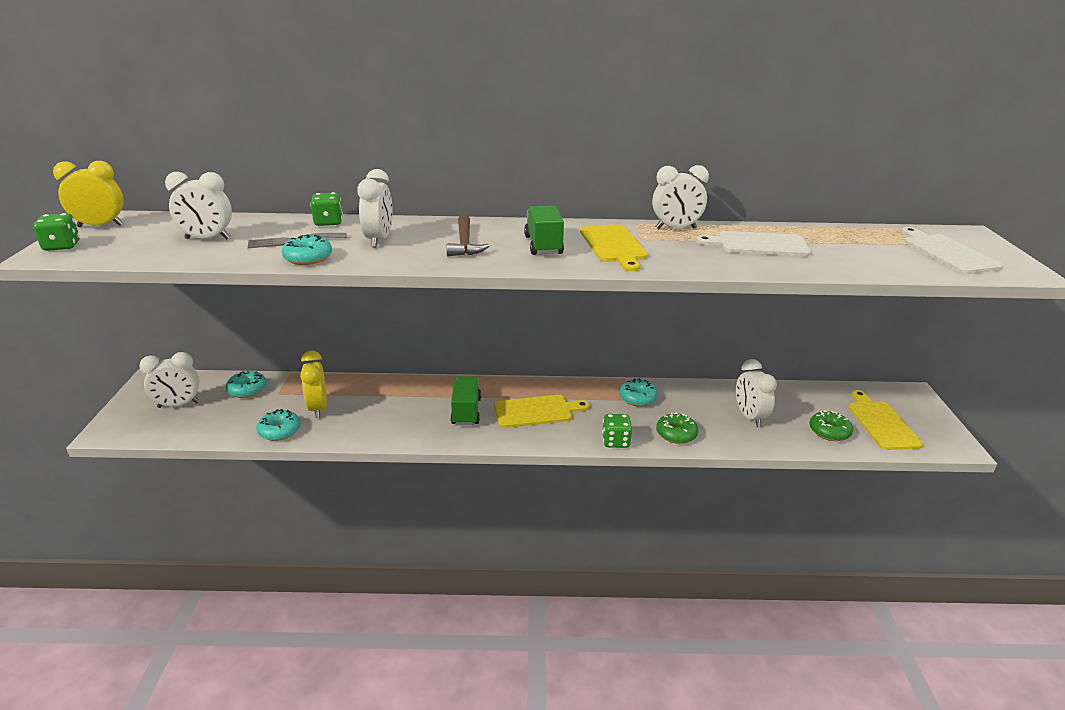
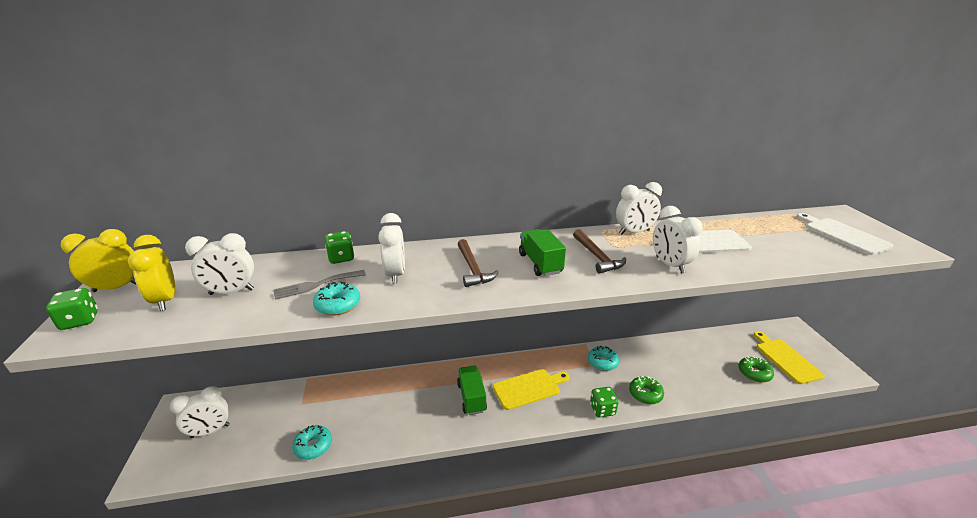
camera: 10 degrees left, 0 degrees up
turquoise donut [226,371,267,398] -> none
yellow clock [300,350,327,418] -> yellow clock moved to [128,235,175,311]
yellow cutting board [580,224,648,271] -> brown hammer [573,229,626,274]
white clock [736,359,777,427] -> white clock moved to [653,206,702,273]

